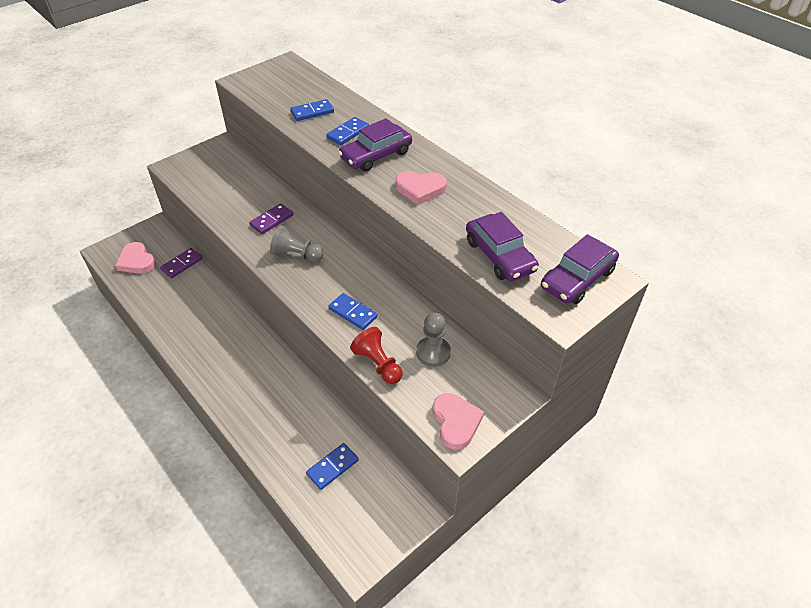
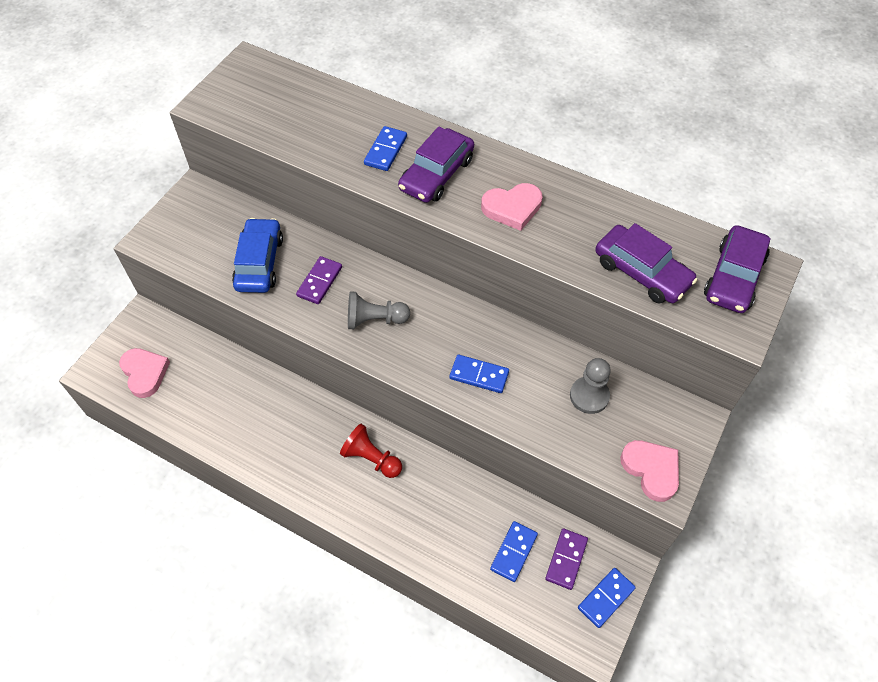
camera: 20 degrees left, 10 degrees up
pink heart [115,242,156,274] -> pink heart turned 150 degrees counterclockwise [119,348,170,398]
purple domino [160,248,202,278] -> purple domino moved to [545,528,588,590]
blue domino [290,99,334,121] -> blue domino moved to [578,568,636,628]
red pawn [350,327,402,384] -> red pawn moved to [340,424,402,478]
none -> blue car [232,218,283,293]

